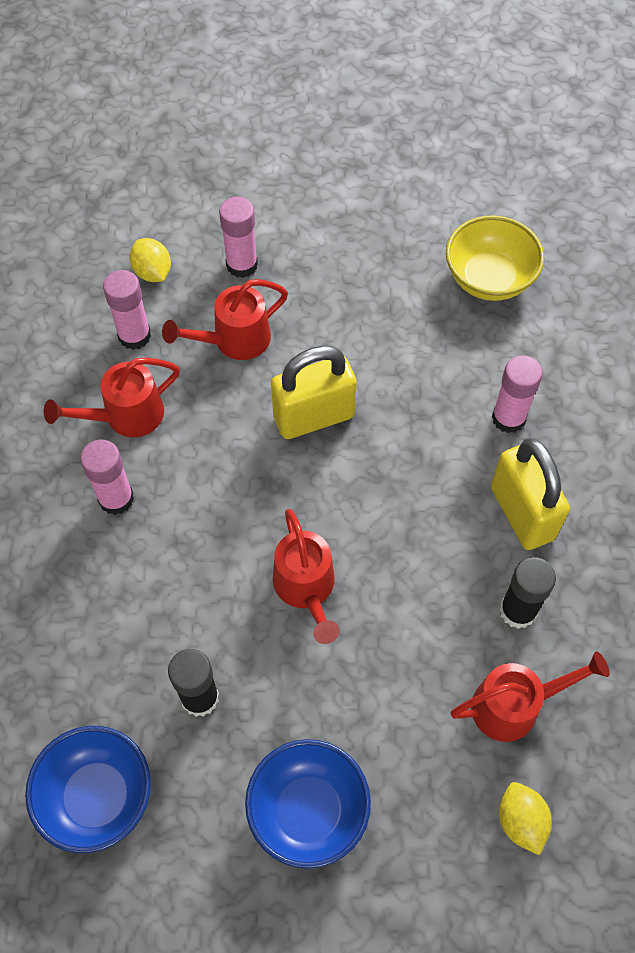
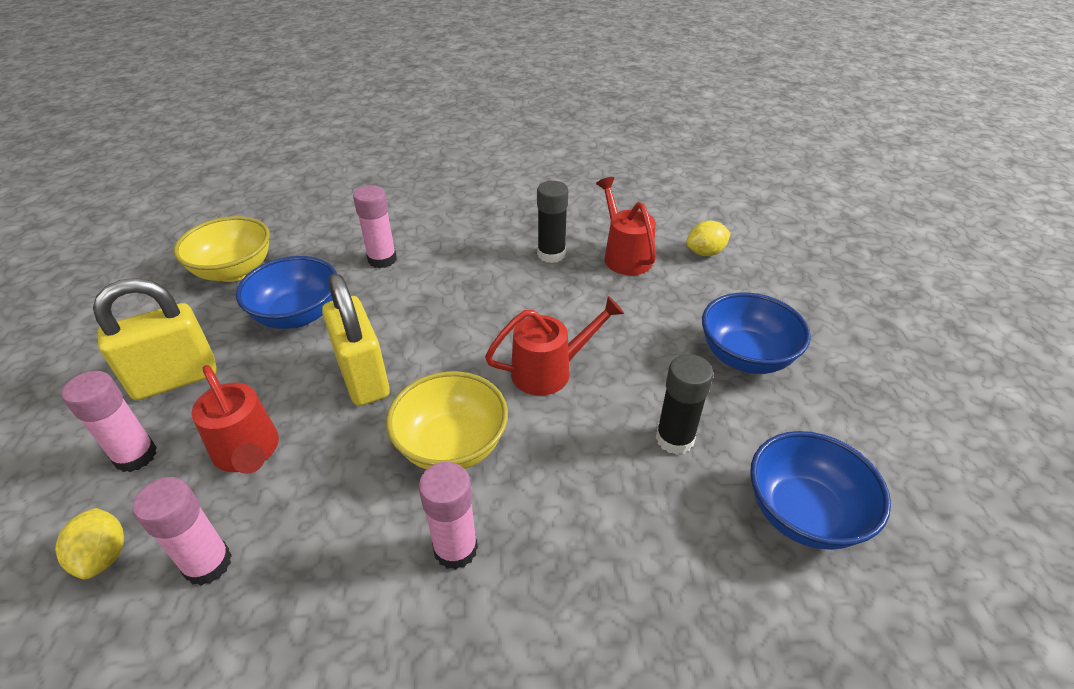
camera: 95 degrees left, 20 degrees down
red watering can [44,358,180,437] -> none
yellow lemon [130,238,171,282] -> yellow lemon turned 75 degrees counterclockwise [55,508,124,579]
yellow padlock [491,438,570,550] -> yellow padlock moved to [93,278,217,400]
none -> blue bowl [236,256,337,329]
none -> yellow bowl [386,371,508,469]

